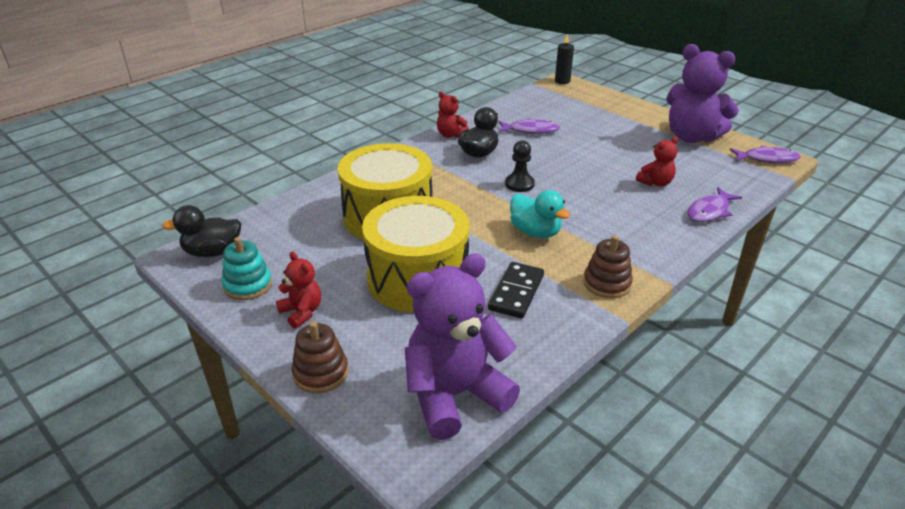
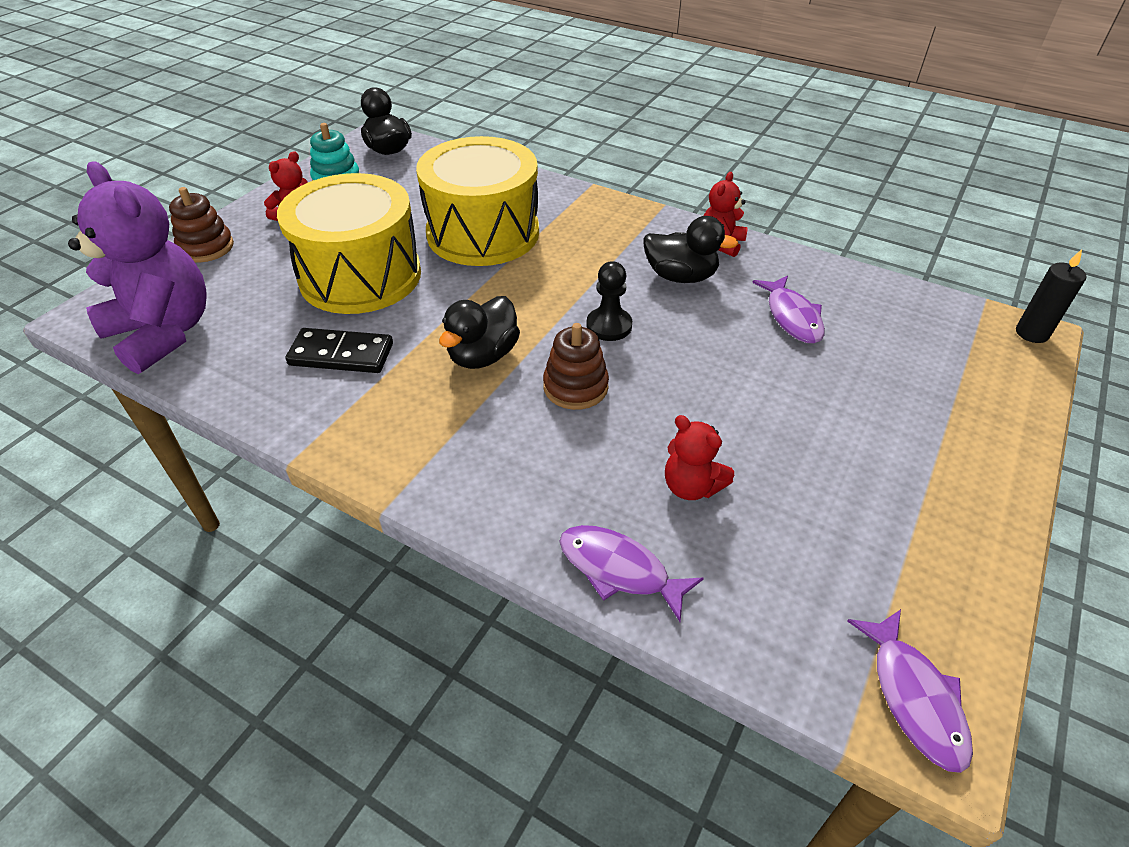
camera: 75 degrees right, 10 degrees up
turquoise duck [510,190,570,238] -> black duck [439,296,520,369]
brown stacking toy [584,235,633,298] -> brown stacking toy moved to [543,323,609,410]
purple teddy bear [666,44,739,143] -> none

